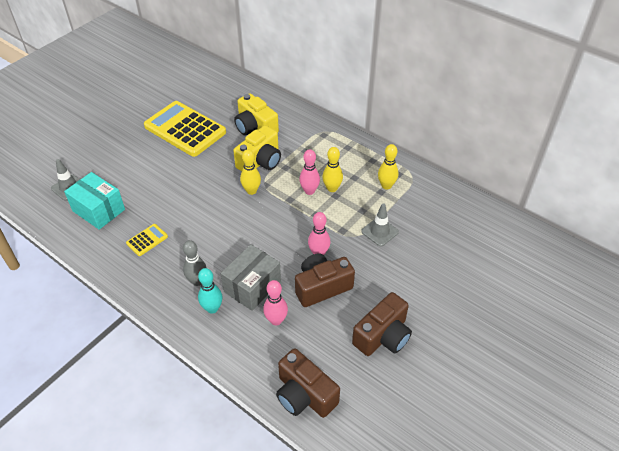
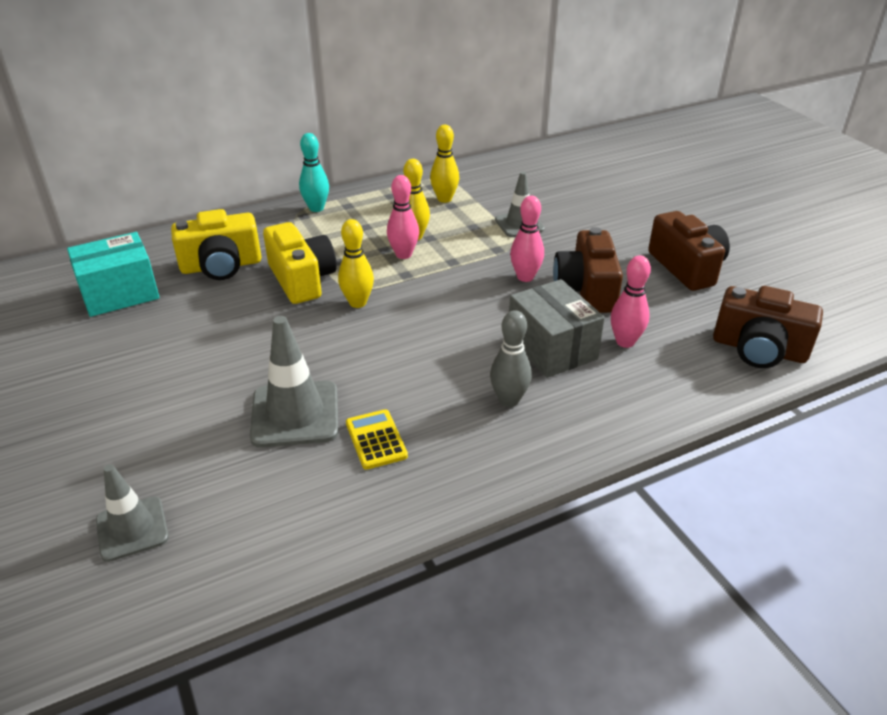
camera: 65 degrees left, 10 degrees down
turquoise box [64,172,125,230] -> turquoise box moved to [67,232,160,317]
yellow calculator [144,101,226,157] -> none
turquoise bowling pin [198,268,222,314] -> turquoise bowling pin moved to [299,133,329,212]
brown camera [276,349,340,418] -> brown camera turned 45 degrees clockwise [713,286,823,368]
none -> grey traffic cone [250,316,339,448]

